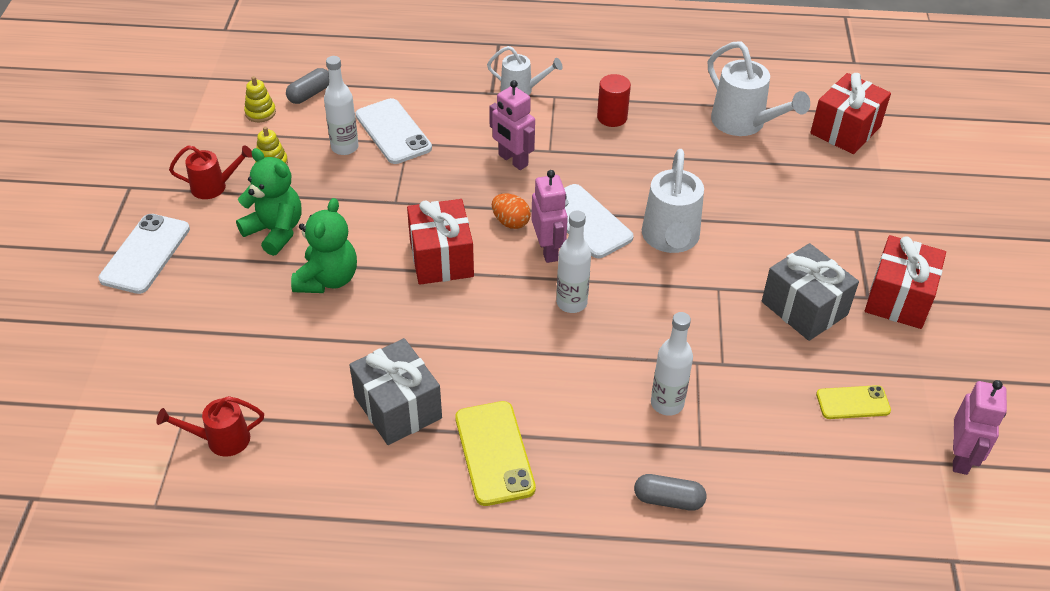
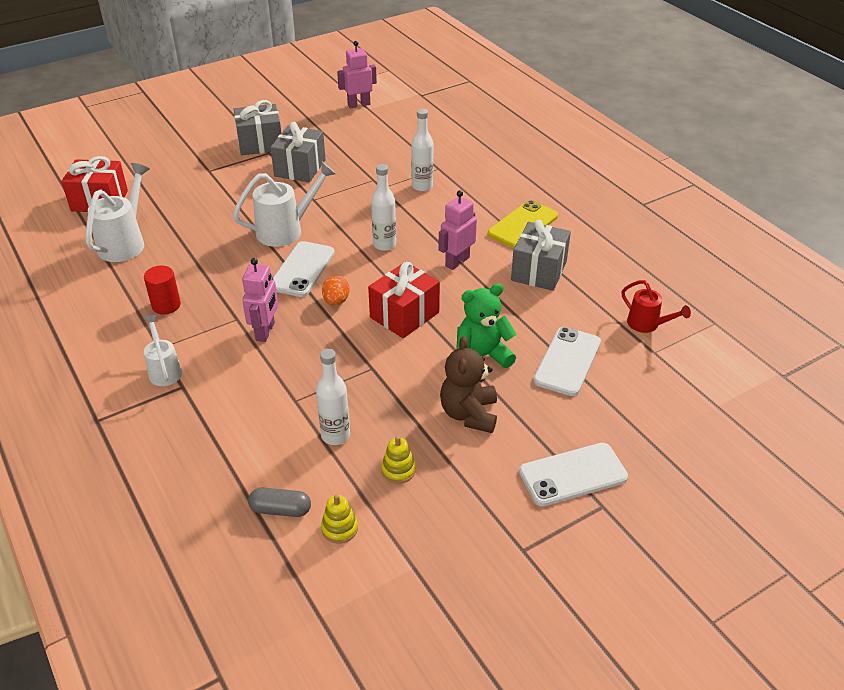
camera: 125 degrees left, 5 degrees down
red watering can [169,145,252,199] -> none
green teddy bear [236,148,301,256] -> brown teddy bear [440,336,497,433]
white phone [356,98,432,164] -> white phone moved to [533,327,601,396]
pink robot [531,170,568,263] -> pink robot moved to [438,190,477,270]
grey capsule [634,474,706,511] -> none
yellow phone [816,385,891,419] -> none
red gift [865,235,946,329] -> grey gift [234,100,281,155]

